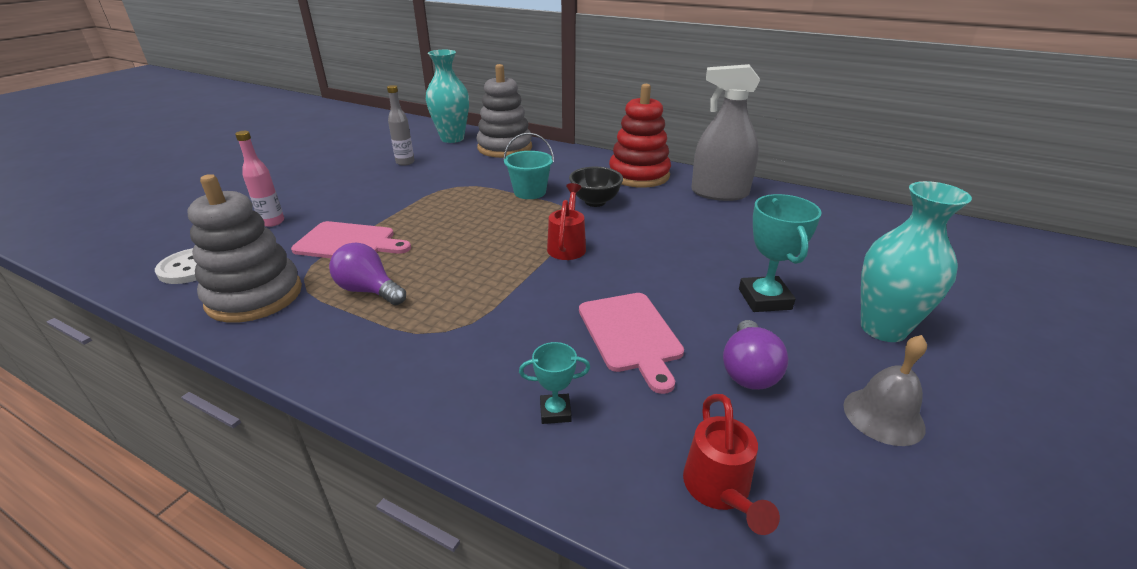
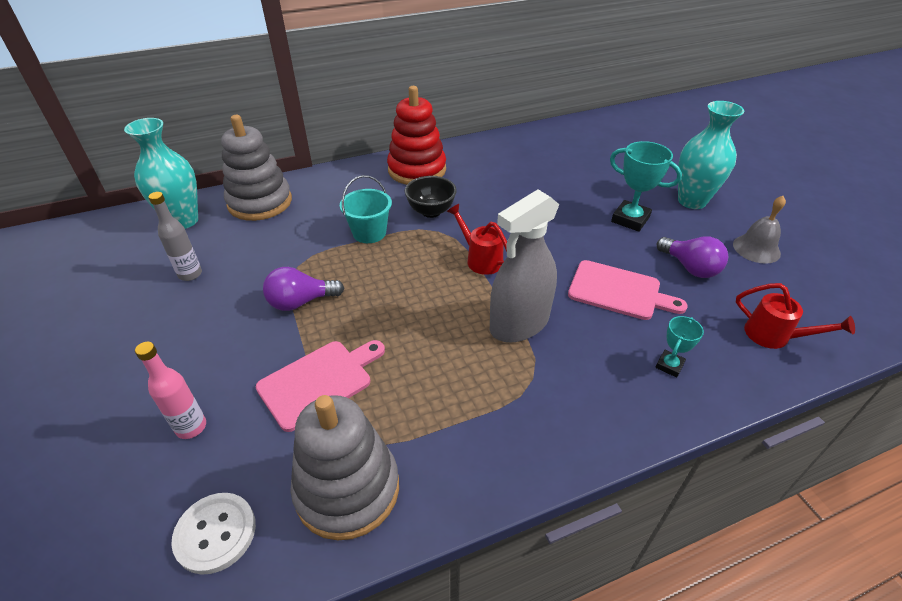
camera: 50 degrees left, 10 degrees up
purple light bulb [329,243,406,305] -> purple light bulb moved to [263,267,344,311]
grey spray bottle [691,64,760,201] -> grey spray bottle moved to [490,190,559,343]

